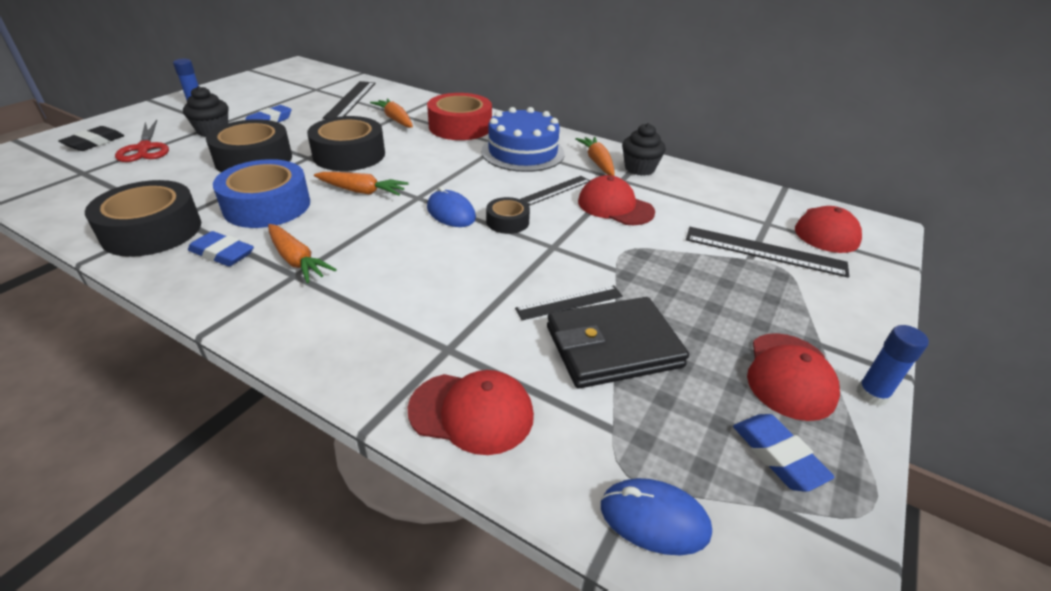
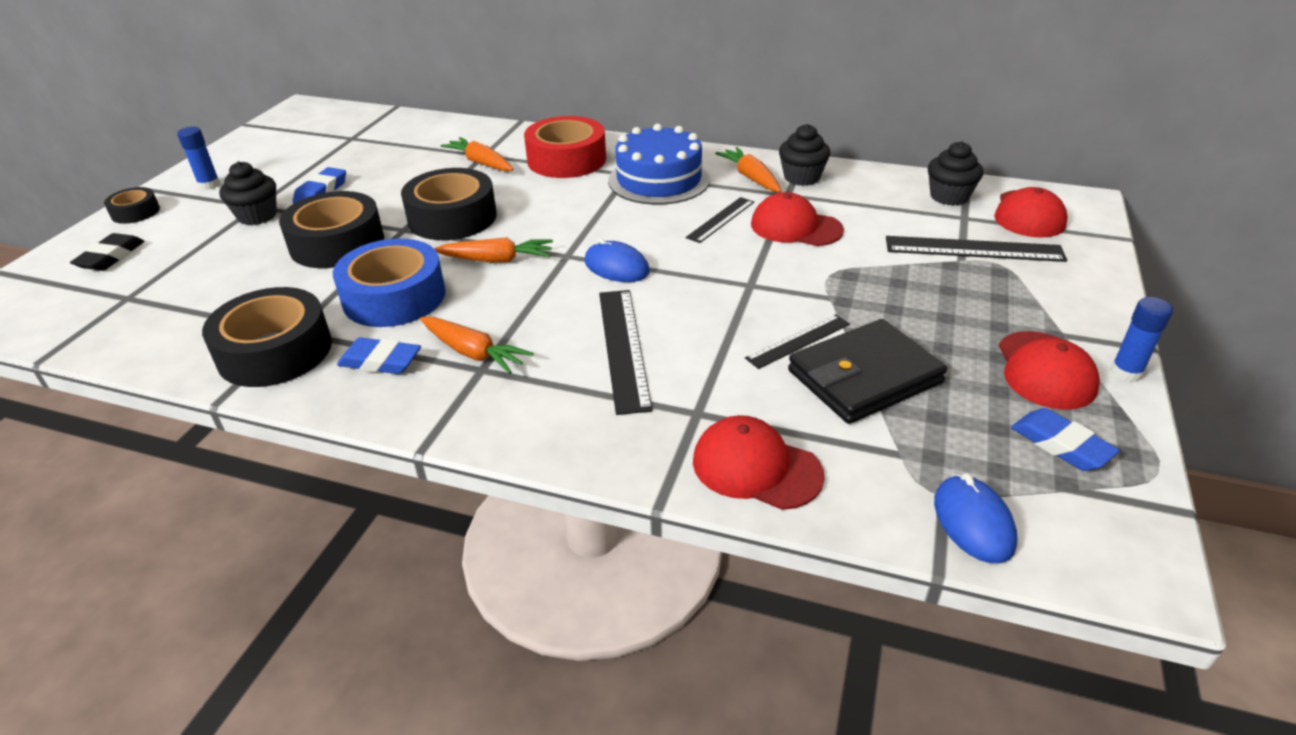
camera: 10 degrees left, 0 degrees up
red scissors [115,120,169,162] -> none
black ruler [323,81,376,119] -> black ruler moved to [599,290,653,415]
red cap [407,370,534,455] -> red cap turned 150 degrees counterclockwise [693,415,825,510]
black tape [486,197,530,234] -> black tape moved to [104,187,160,224]
blue mouse [601,478,712,555] -> blue mouse turned 75 degrees clockwise [934,473,1018,563]
none -> black cupcake [928,141,983,206]

